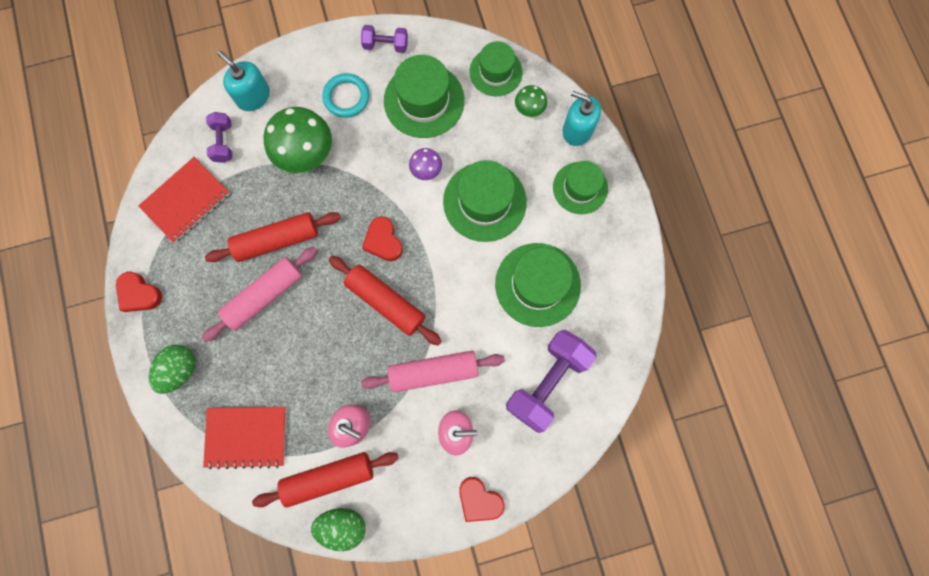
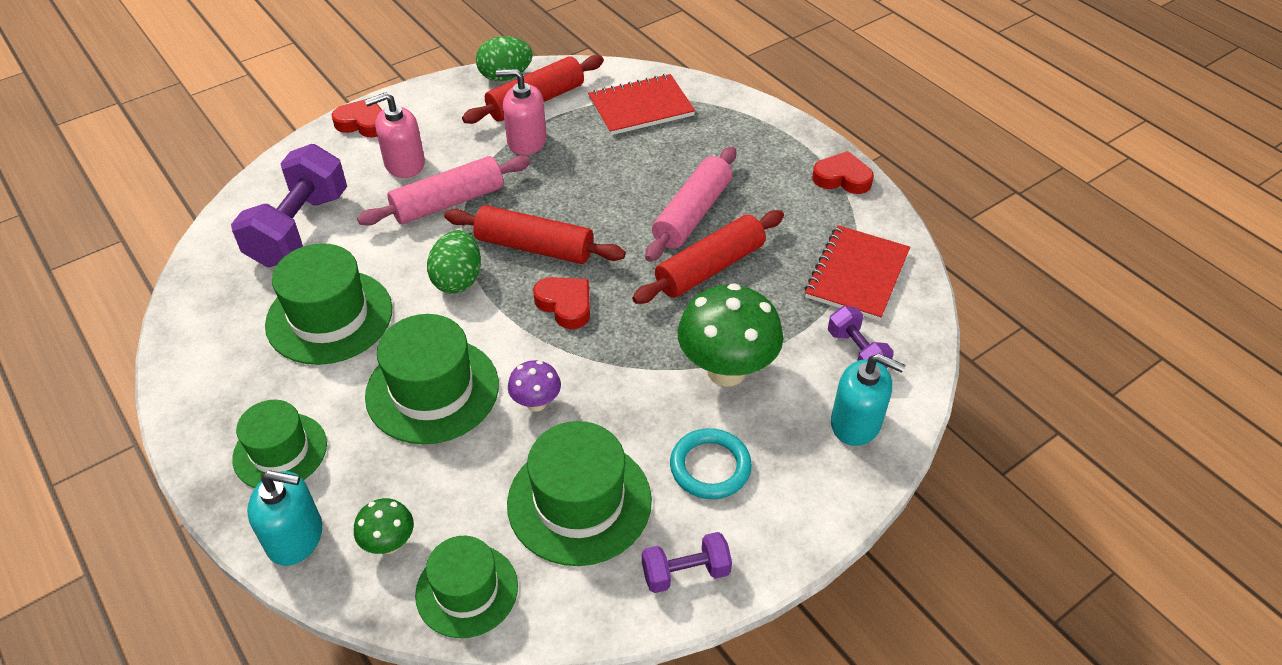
camera: 160 degrees right, 30 degrees down
green egg [149,345,195,394] -> green egg moved to [427,230,481,294]

